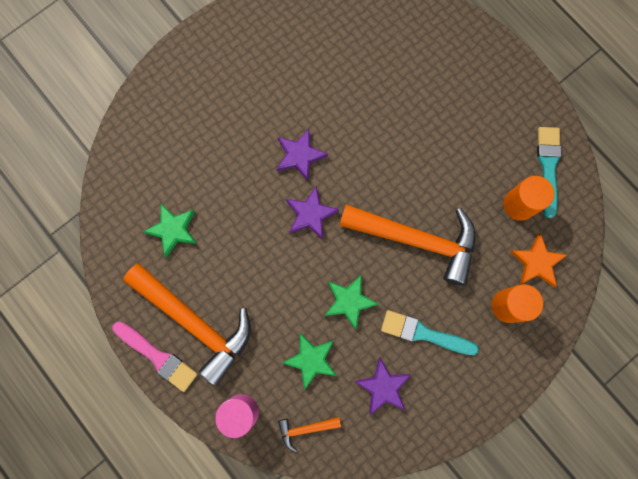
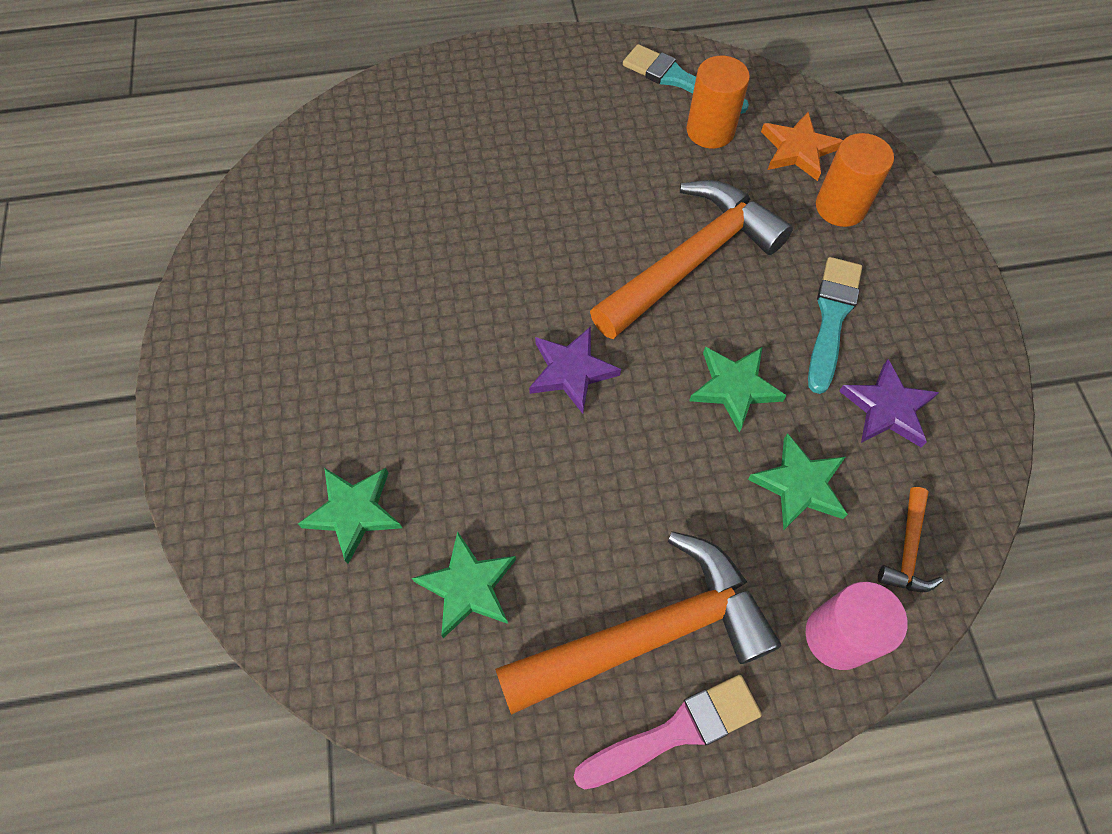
camera: 60 degrees left, 15 degrees down
purple star [277,129,328,181] -> none
turquoise brush [381,310,479,355] -> turquoise brush turned 150 degrees clockwise [808,257,862,394]
none -> green star [298,468,402,564]

